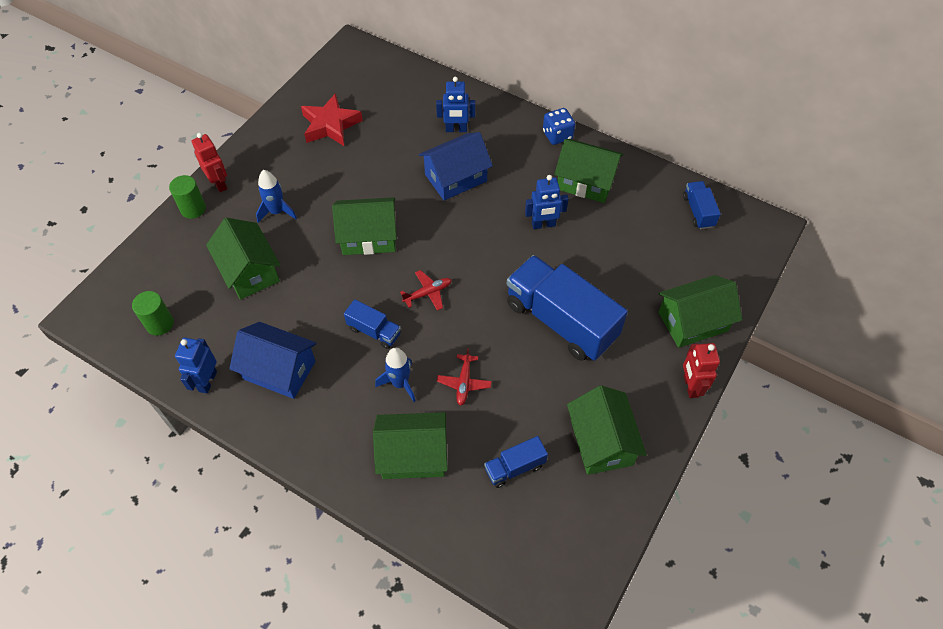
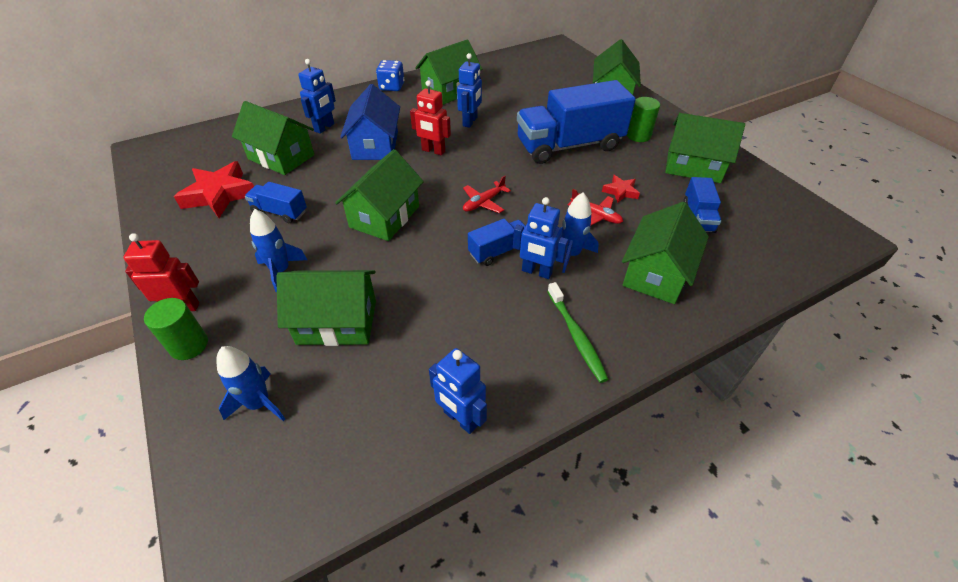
camera: 60 degrees left, 10 degrees down
green cylinder [132,291,174,336] -> green cylinder moved to [627,97,660,142]
blue house [229,322,317,399] -> none
red plane [400,270,452,311] -> red plane turned 135 degrees counterclockwise [463,176,511,213]
blue truck [683,181,721,229] -> blue truck moved to [245,182,307,223]
red robot [683,343,720,398] -> red robot moved to [410,80,451,156]
none -> blue rocket [216,346,285,421]
none -> green house [232,101,314,175]
none -> blue robot [513,197,569,279]
none -> green toothbrush [547,282,609,383]
none -> red star [602,175,640,203]

